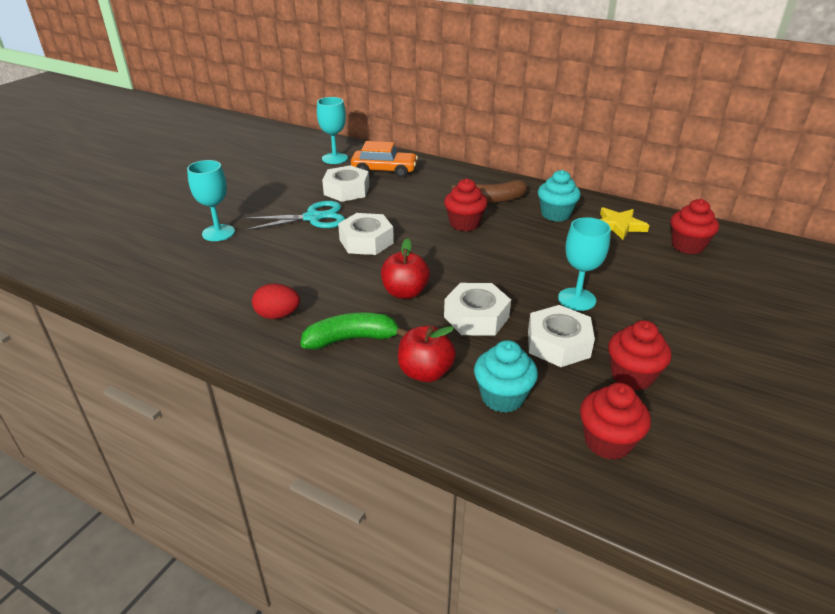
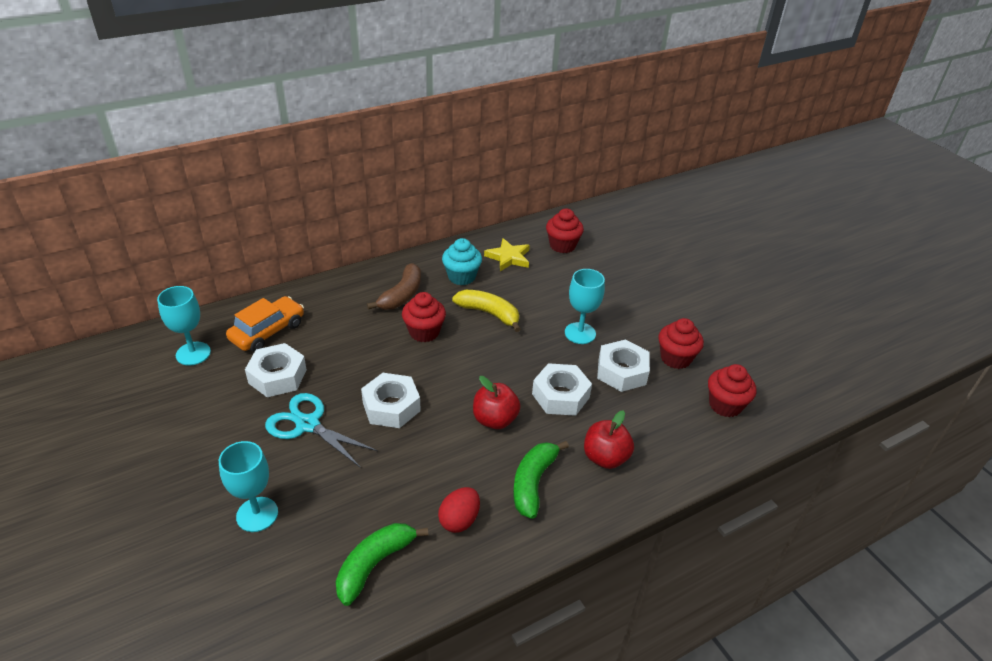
camera: 60 degrees left, 5 degrees up
turquoise scissors [244,201,345,231] -> turquoise scissors turned 75 degrees counterclockwise [265,393,378,467]
turquoise cupcake [474,340,538,413] -> none
none -> green banana [336,523,428,606]
none -> yellow banana [452,290,521,332]

